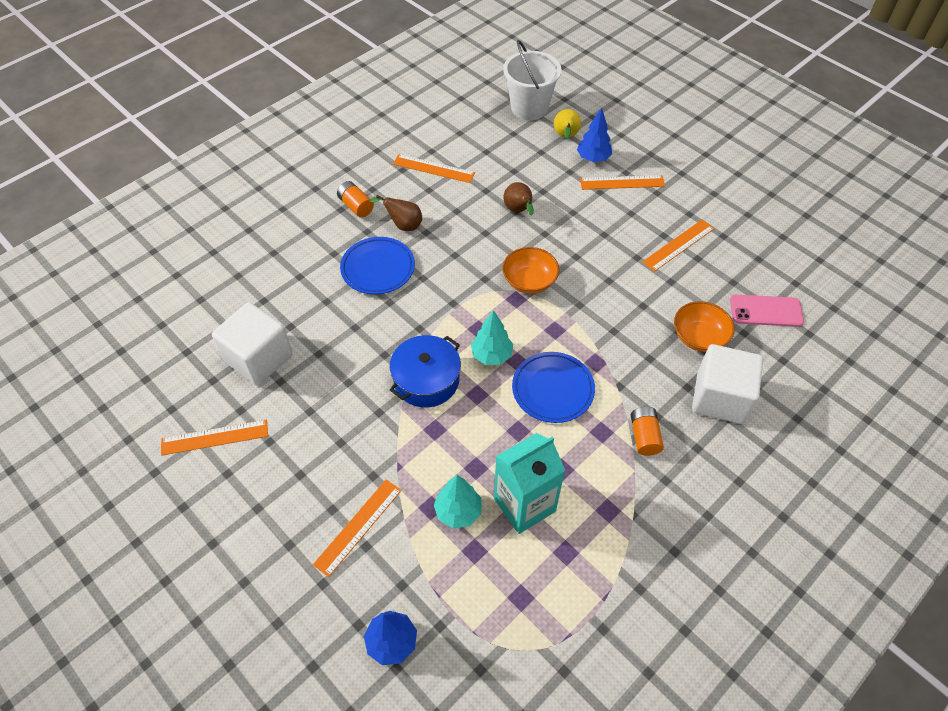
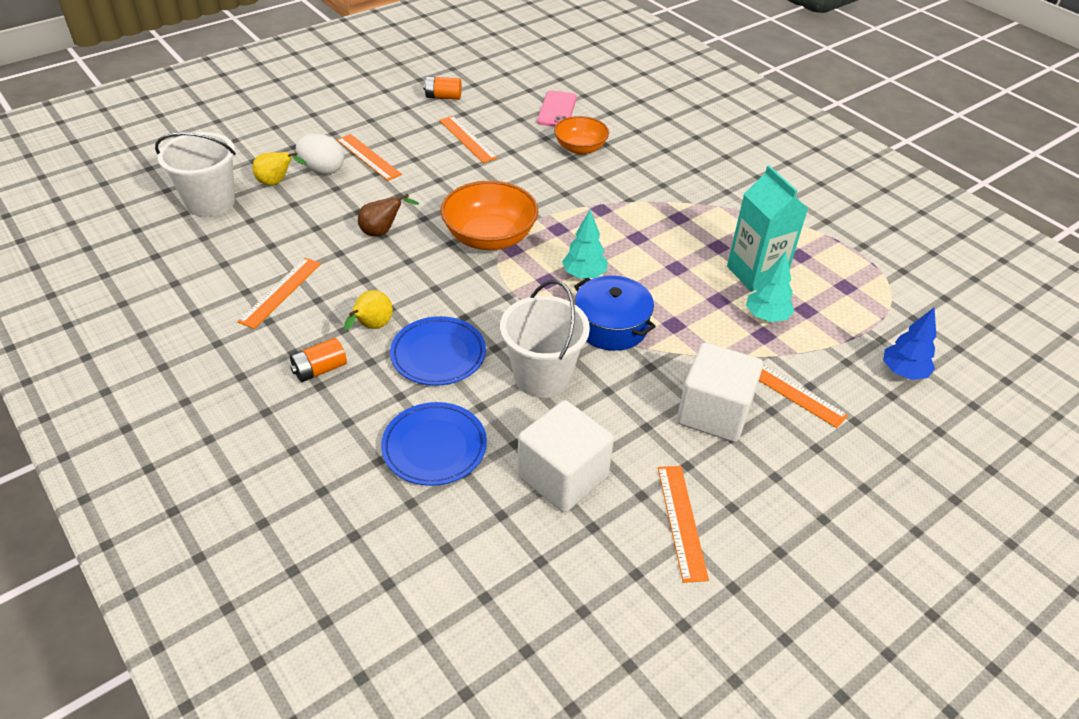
camera: 85 degrees left, 10 degrees down
brown pear [370,195,422,231] -> yellow pear [344,290,393,330]
orange bowl [502,247,559,294] -> orange bowl [441,181,538,250], size x1.55
blue plate [512,352,595,423] -> blue plate moved to [381,402,487,486]
blue tree [577,108,612,162] -> white egg [296,134,344,175]
orange ruler [580,175,665,190] -> orange ruler turned 45 degrees counterclockwise [337,134,402,181]
orange battery [631,407,664,456] -> orange battery moved to [423,76,462,100]
white cube [692,344,763,424] -> white cube moved to [677,342,763,442]
none -> white bucket [500,280,590,398]

